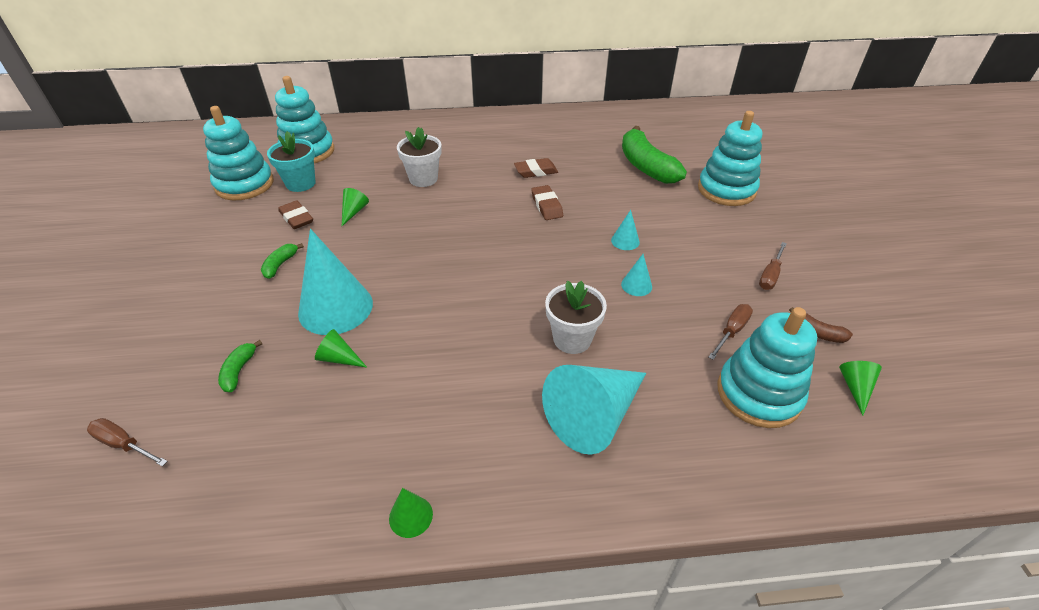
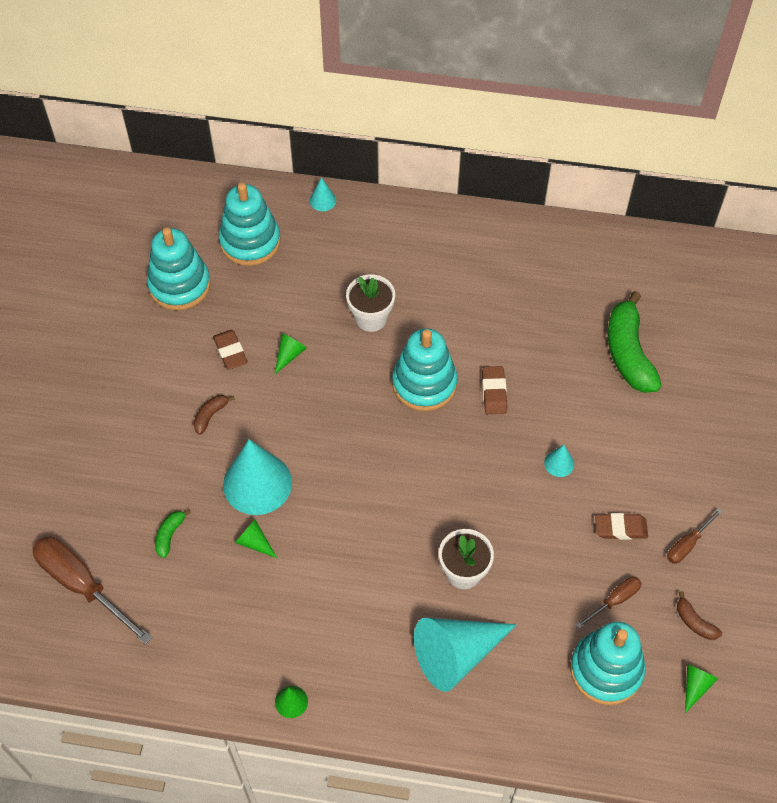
camera: 15 degrees right, 15 degrees up
brown screwdriver [87,418,168,467] -> brown screwdriver [32,537,153,645], size x1.95
green banana [261,243,304,279] -> brown banana [193,395,235,435]
turquoise flower pot [267,131,316,192] -> none
brown eraser [514,158,558,178] -> brown eraser moved to [595,513,648,540]
turquoise cone [621,254,652,296] -> turquoise cone moved to [310,177,336,211]
turquoise stacking toy [698,111,762,206] -> turquoise stacking toy moved to [392,328,458,411]

